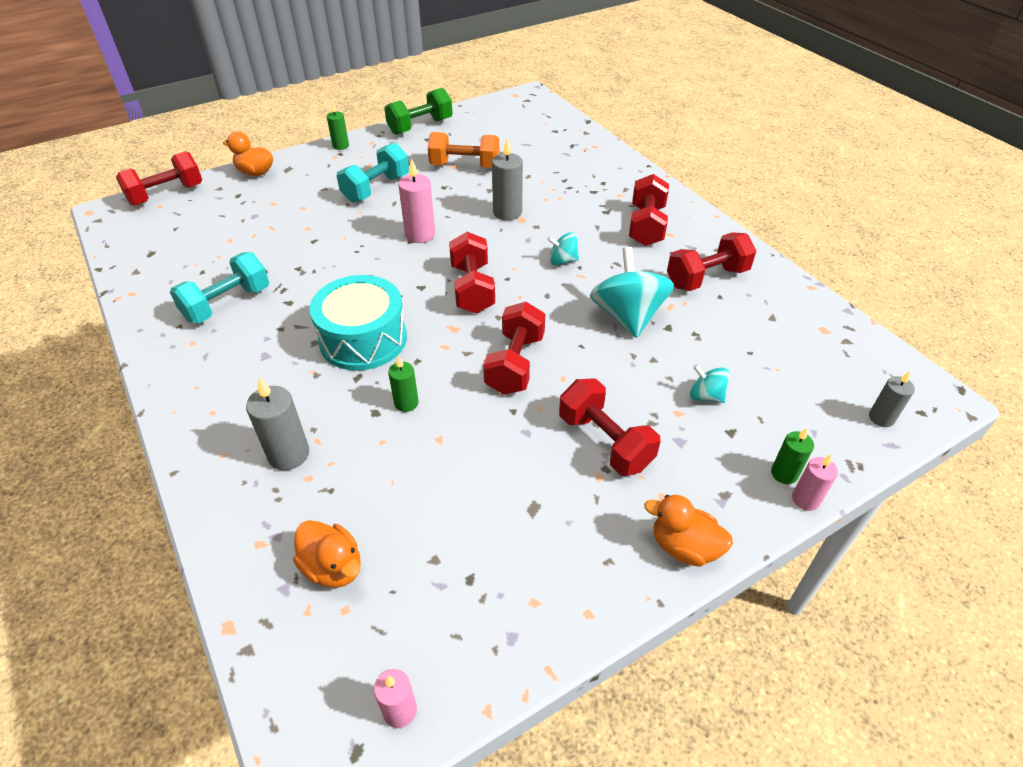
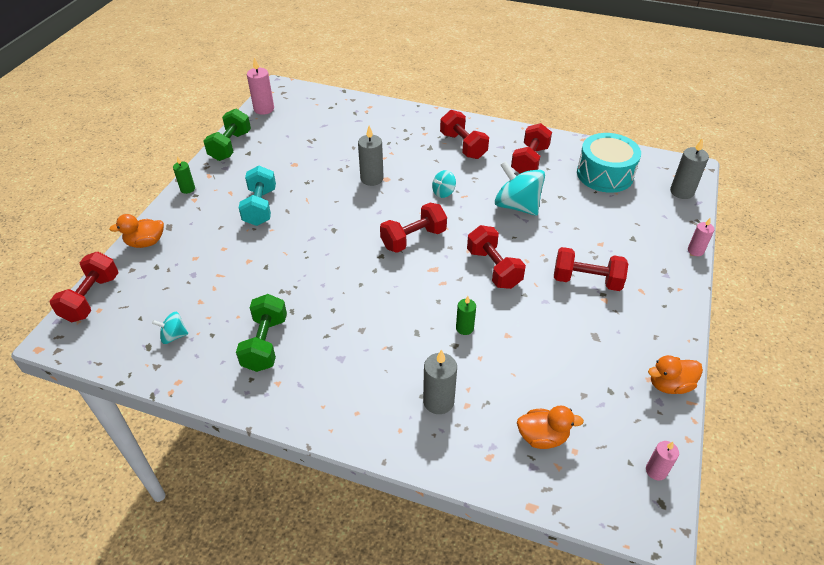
camera: 40 degrees left, 0 degrees up
turquoise dumbbell [170,252,269,323] -> green dumbbell [236,294,287,372]
turquoise drum [310,275,407,371] -> turquoise drum moved to [577,133,641,193]
pink candle [398,159,435,243] -> pink candle moved to [247,57,274,115]
orange dumbbell [428,132,499,168] -> none
red dumbbell [449,232,495,314] -> red dumbbell turned 75 degrees counterclockwise [380,203,447,253]
orange duck [644,495,733,567] -> orange duck moved to [648,355,703,394]
turquoise spinning top [690,365,730,403] -> turquoise spinning top moved to [152,312,188,344]
green candle [771,428,814,484] -> none
grey candle [869,371,915,427] -> grey candle [670,138,709,199], size x1.59

